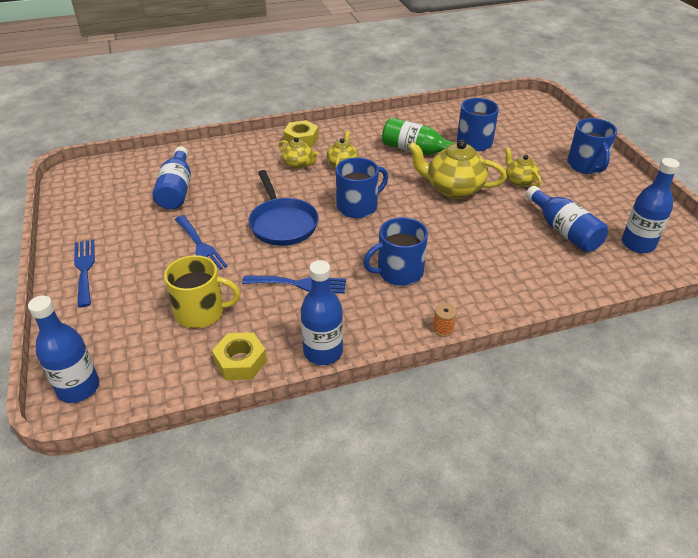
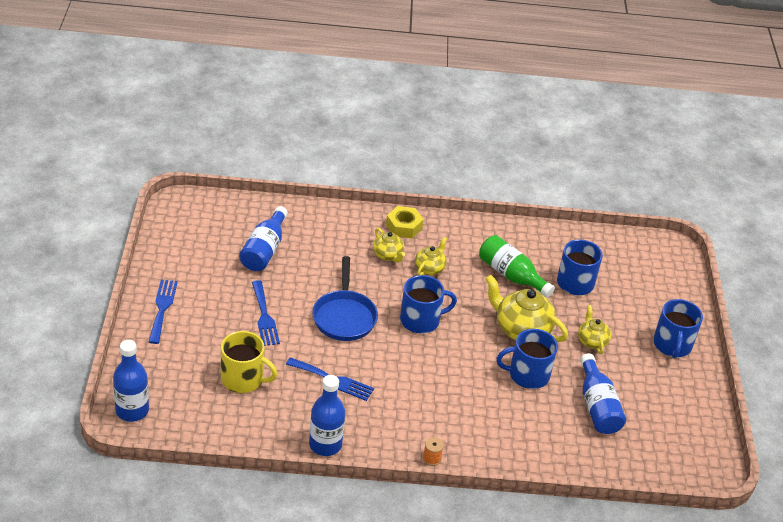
camera: 15 degrees right, 0 degrees up
yellow nut [212,332,267,380] -> none
blue mug [363,217,428,286] -> blue mug moved to [496,329,558,389]
blue bottle [622,158,680,253] -> none

